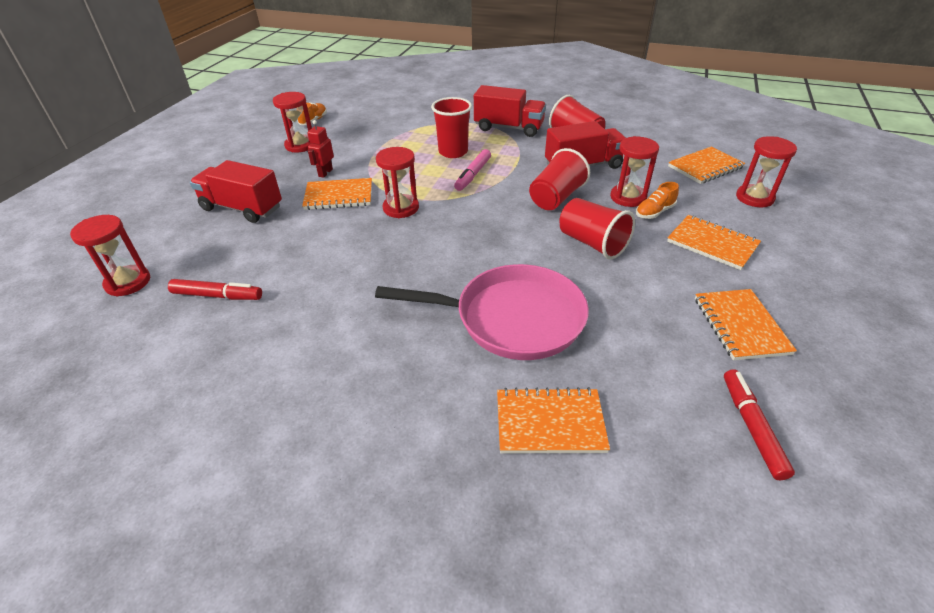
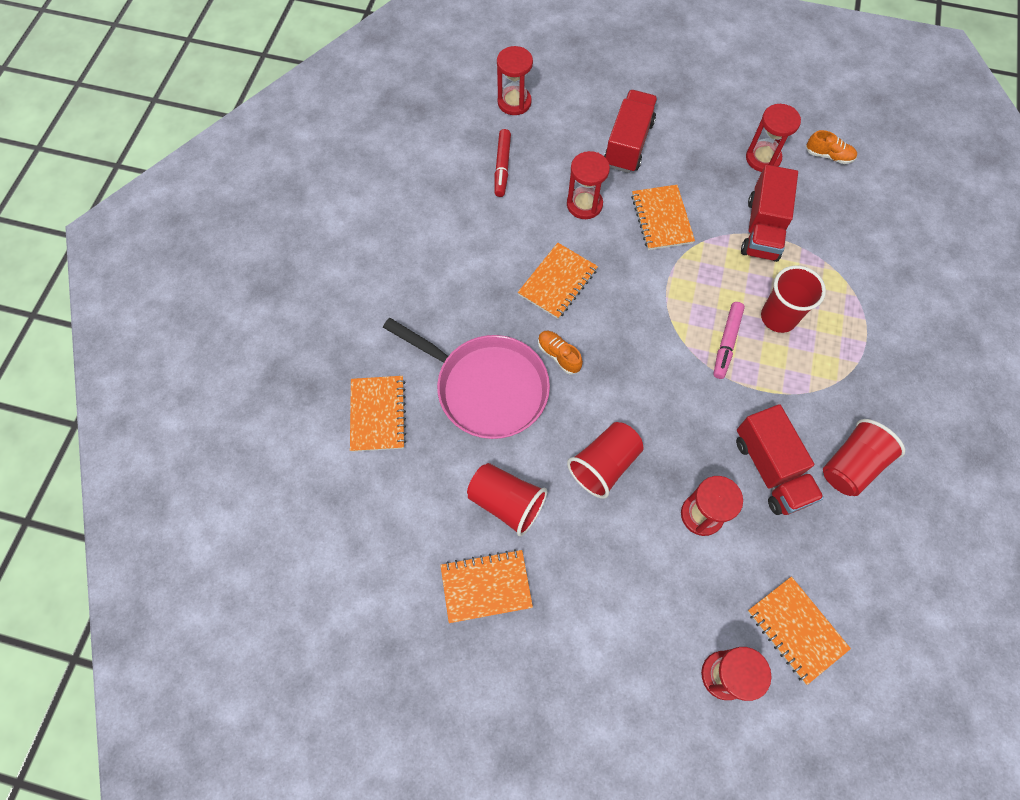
camera: 85 degrees right, 25 degrees up
red robot [307,120,334,178] -> none
pink pan [375,264,589,360] -> pink pan turned 60 degrees counterclockwise [383,318,550,439]
red hourglass [376,147,419,218] -> red hourglass moved to [567,151,610,219]
pink marker [454,149,491,191] -> pink marker turned 90 degrees counterclockwise [713,302,745,379]
red truck [474,85,546,137] -> red truck moved to [741,165,798,262]
red cup [529,148,590,210] -> red cup moved to [467,463,547,536]
orange shoe [636,182,679,219] -> orange shoe moved to [538,331,583,375]
orange notebook [667,215,761,270] -> orange notebook moved to [518,243,598,319]
red marker [724,369,795,480] -> none

